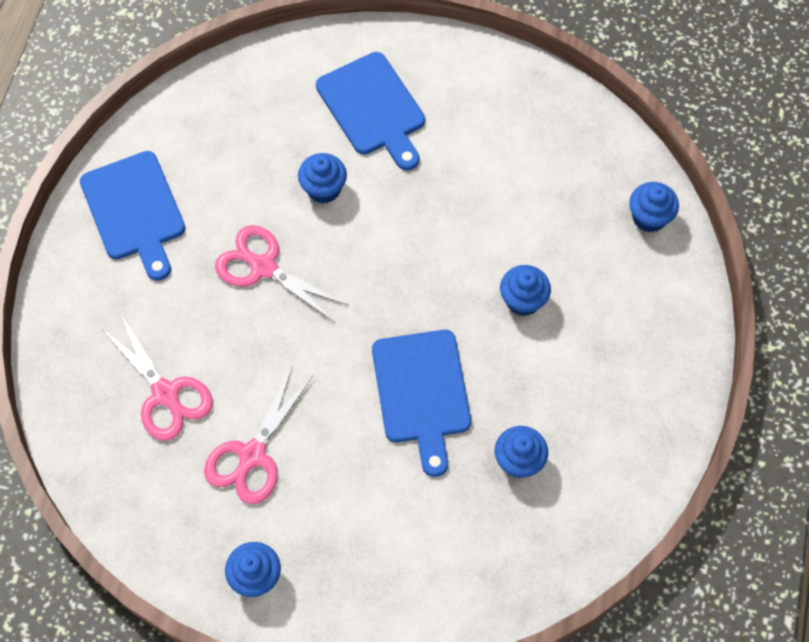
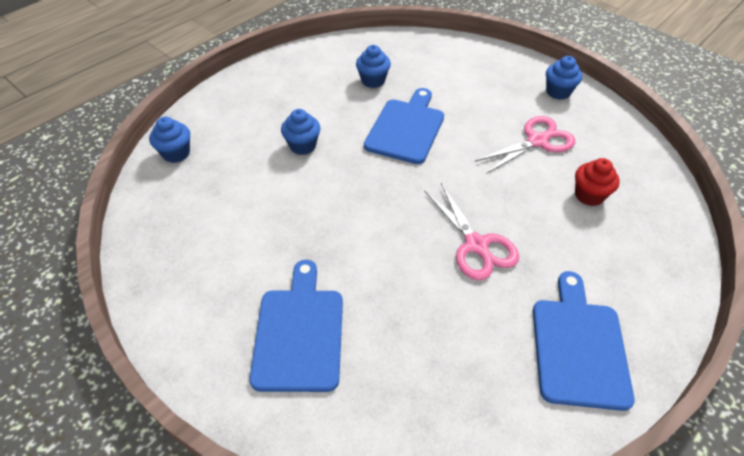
camera: 150 degrees left, 15 degrees down
pink scissors [101,315,213,441] -> red cupcake [575,158,620,206]
blue cupcake [298,153,347,203] -> none

